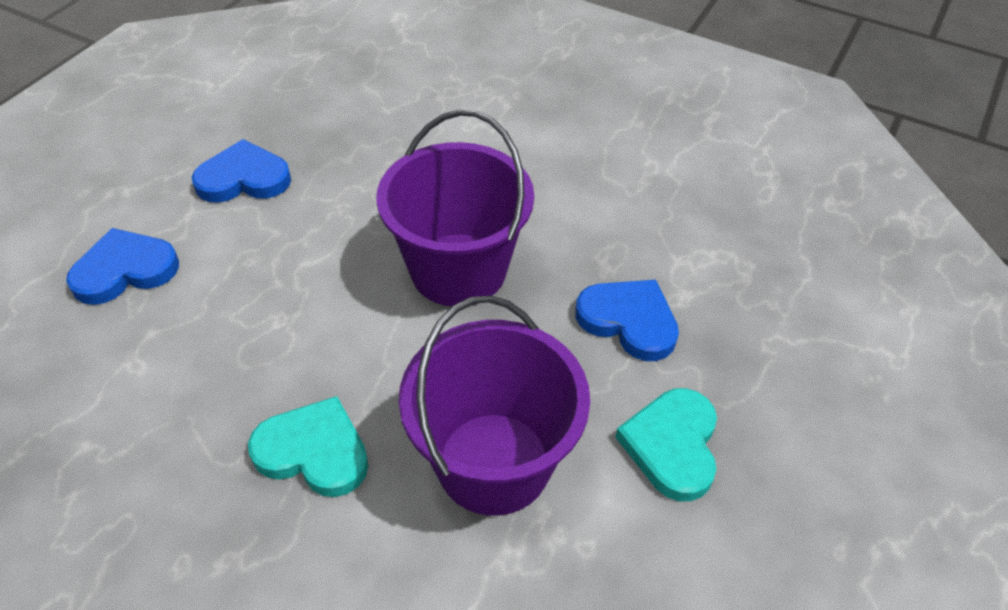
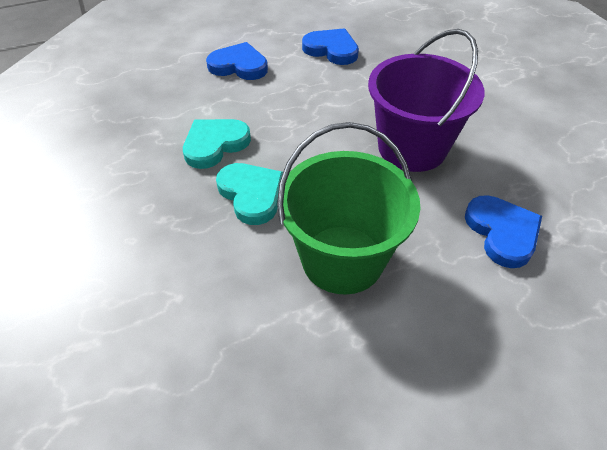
camera: 40 degrees right, 0 degrees up
purple bucket [399,295,590,516] -> green bucket [277,122,421,295]
turquoise heart [615,388,717,501] -> turquoise heart moved to [183,119,251,169]

